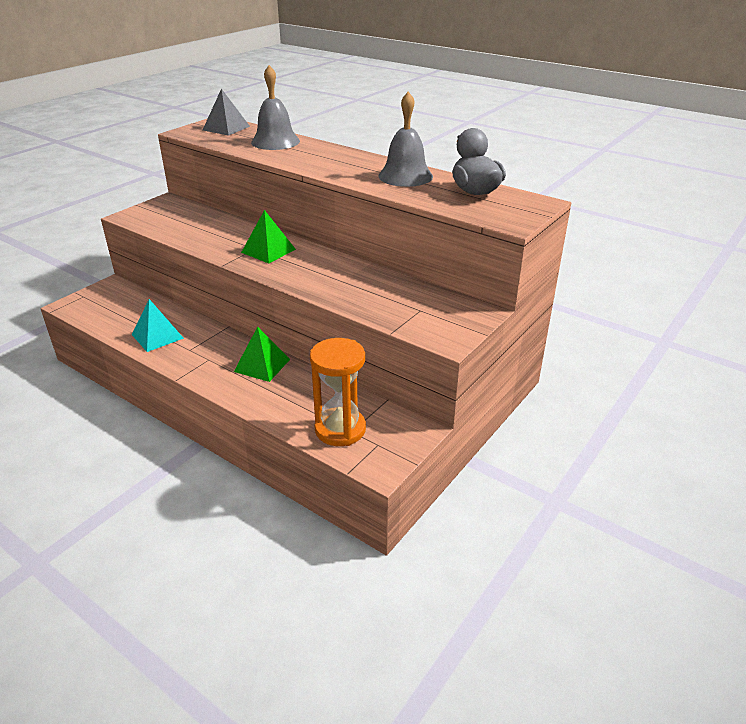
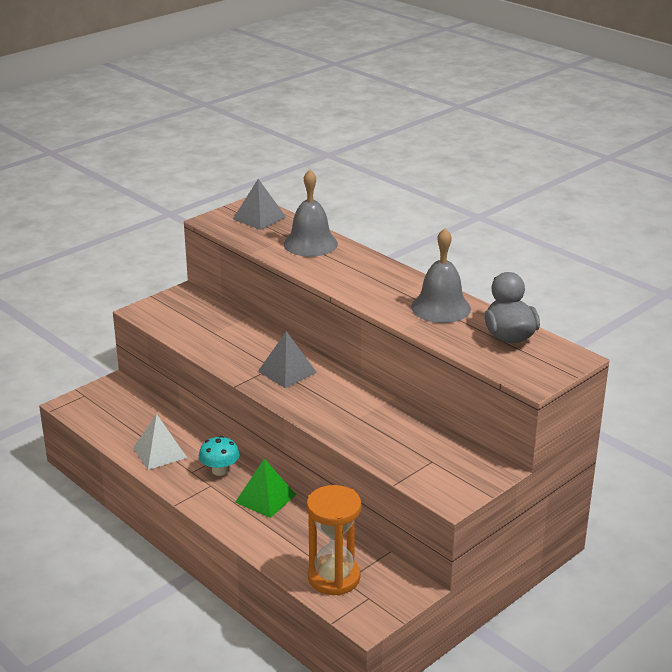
camera: 10 degrees right, 5 degrees down
turquoise pyramid [132,299,184,352] -> white pyramid [133,414,187,470]
green pyramid [241,210,296,264] -> grey pyramid [258,331,317,388]
none -> turquoise mushroom [199,436,240,476]

